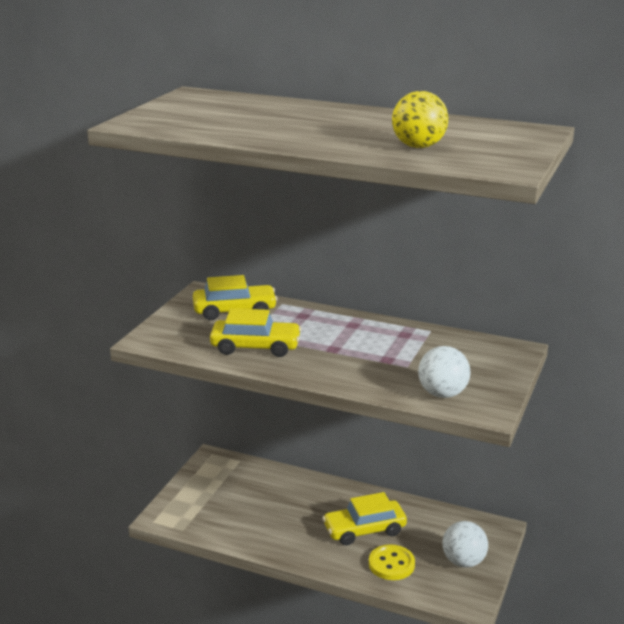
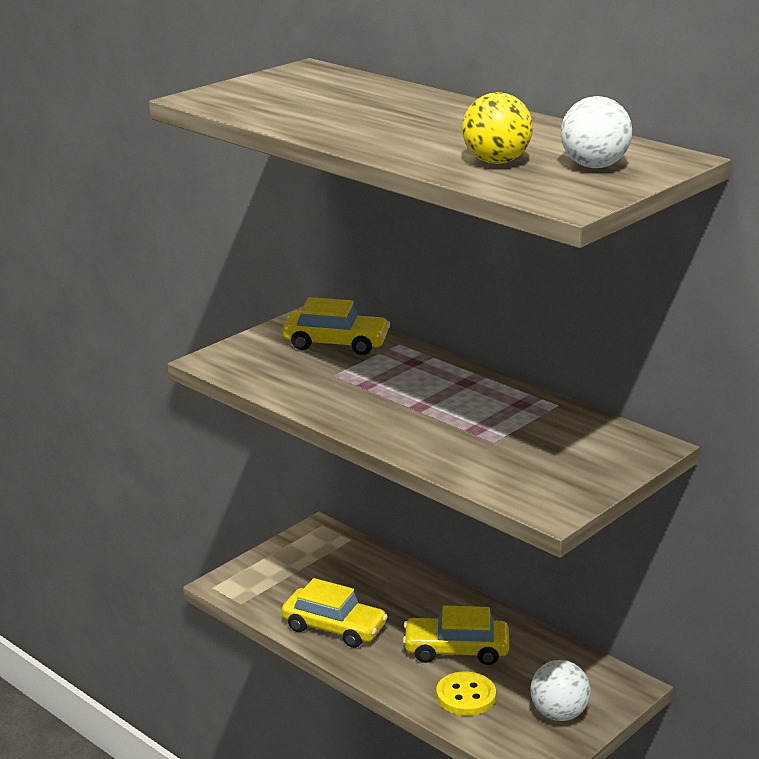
camera: 20 degrees right, 0 degrees up
yellow car [210,308,301,357] -> yellow car moved to [282,578,388,648]
white ball [418,346,471,398] -> white ball moved to [561,96,632,168]

